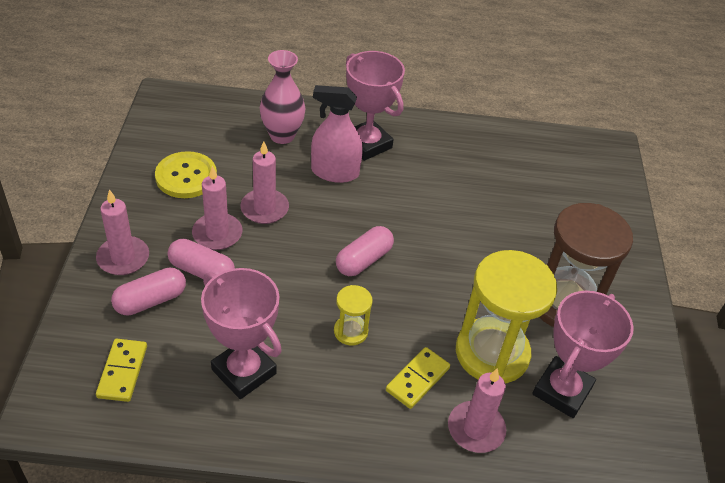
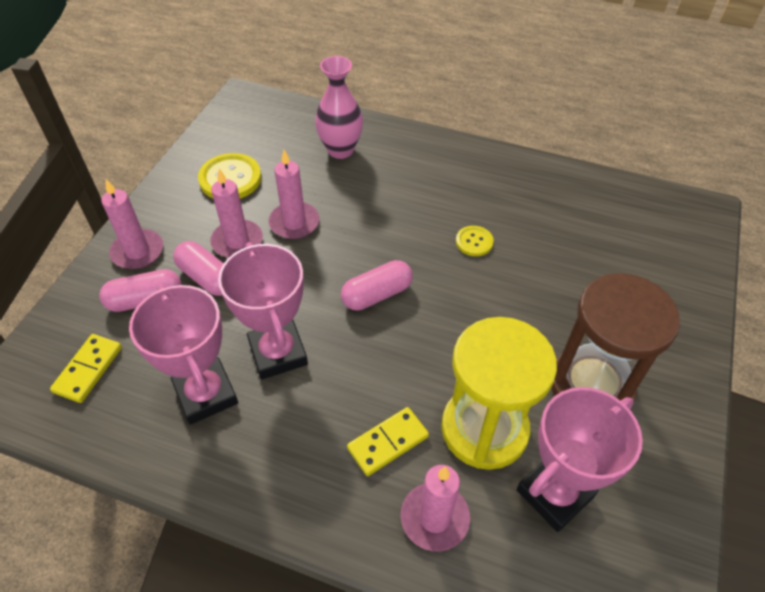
camera: 20 degrees right, 5 degrees up
pink spray bottle [311,85,363,183] -> none
yellow hourglass [334,285,373,345] -> none
pink trophy [346,51,405,161] -> pink trophy moved to [218,242,308,379]
none -> yellow button [456,226,494,256]

